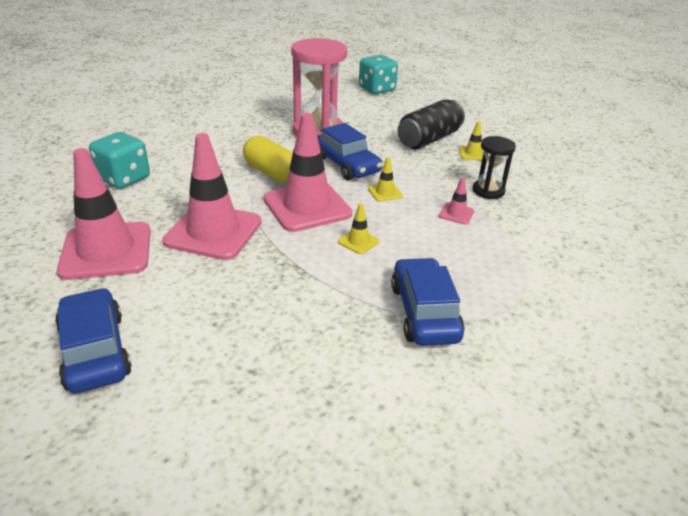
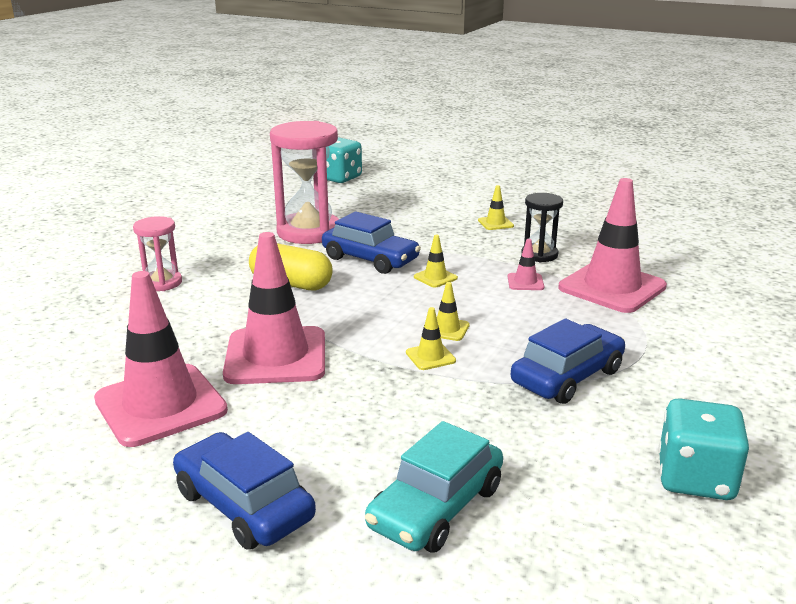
camera: 20 degrees left, 10 degrees down
turquoise dice [89,132,150,189] -> turquoise dice moved to [658,398,749,500]
pink traffic cone [264,113,352,232] -> pink traffic cone moved to [559,178,667,313]
blue car [391,258,465,346] -> blue car turned 75 degrees clockwise [511,319,625,404]
black can [397,99,465,149] -> none
none -> pink hourglass [133,216,182,291]
none -> turquoise car [365,421,503,553]
none -> yellow traffic cone [406,307,456,370]

